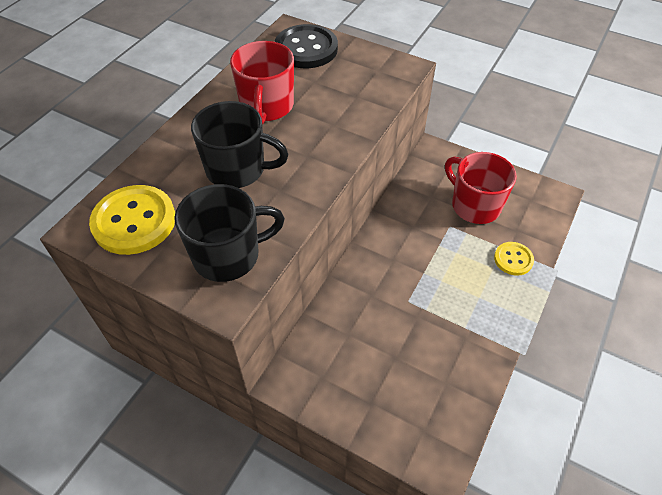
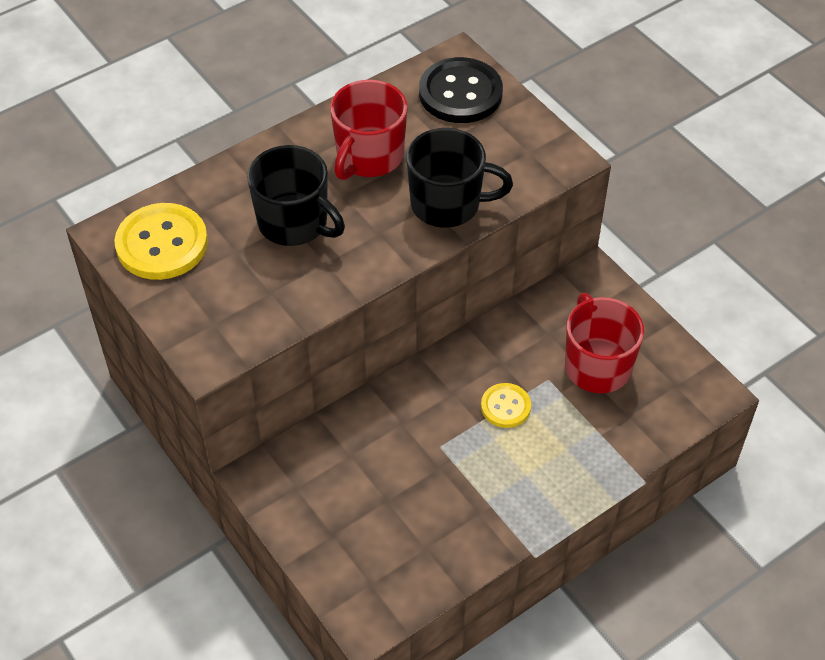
camera: 25 degrees right, 0 degrees up
black mug [174,184,285,282] -> black mug moved to [406,128,513,228]
yellow button [494,242,534,276] -> yellow button moved to [481,383,531,428]

